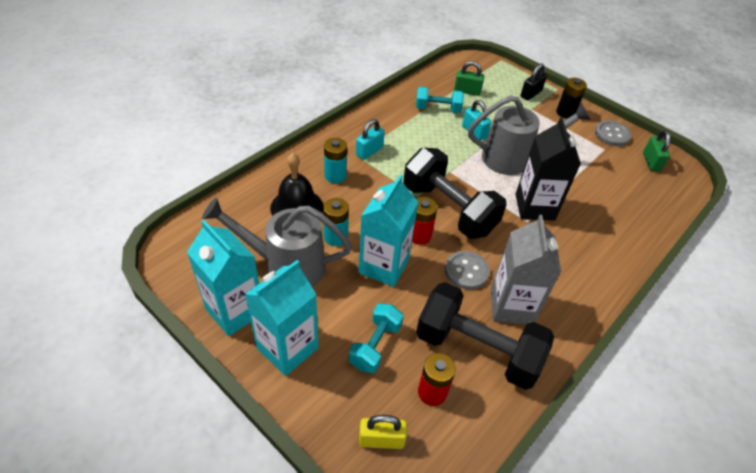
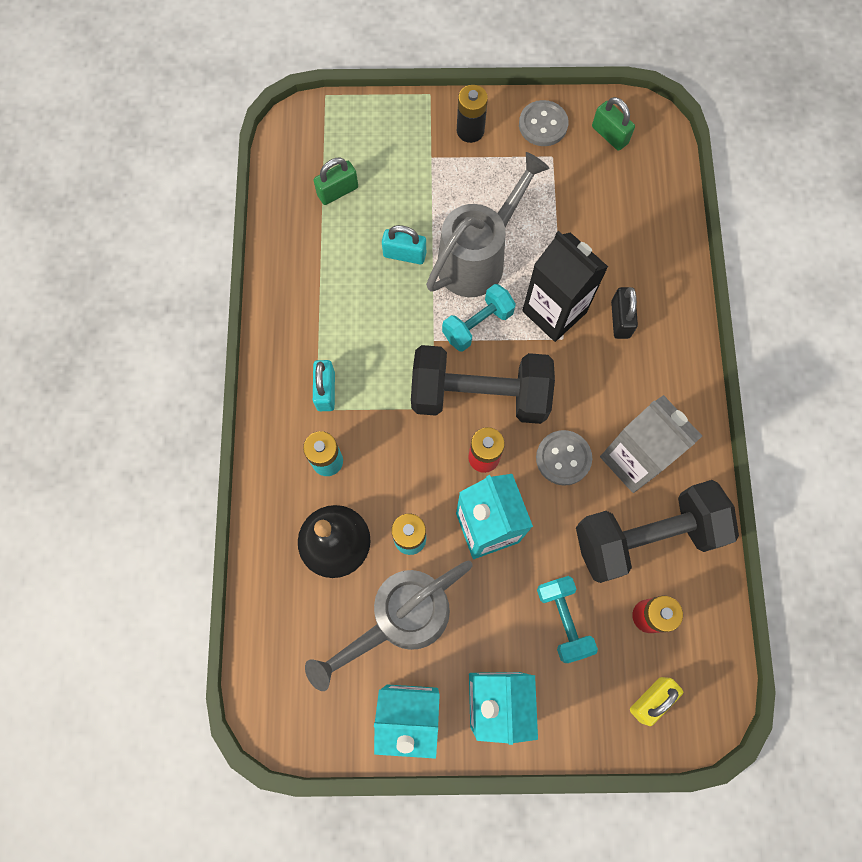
camera: 40 degrees left, 25 degrees up
turquoise dumbbell [416,87,464,113] -> turquoise dumbbell moved to [442,284,516,352]
black padlock [521,63,547,100] -> black padlock moved to [611,287,638,339]

